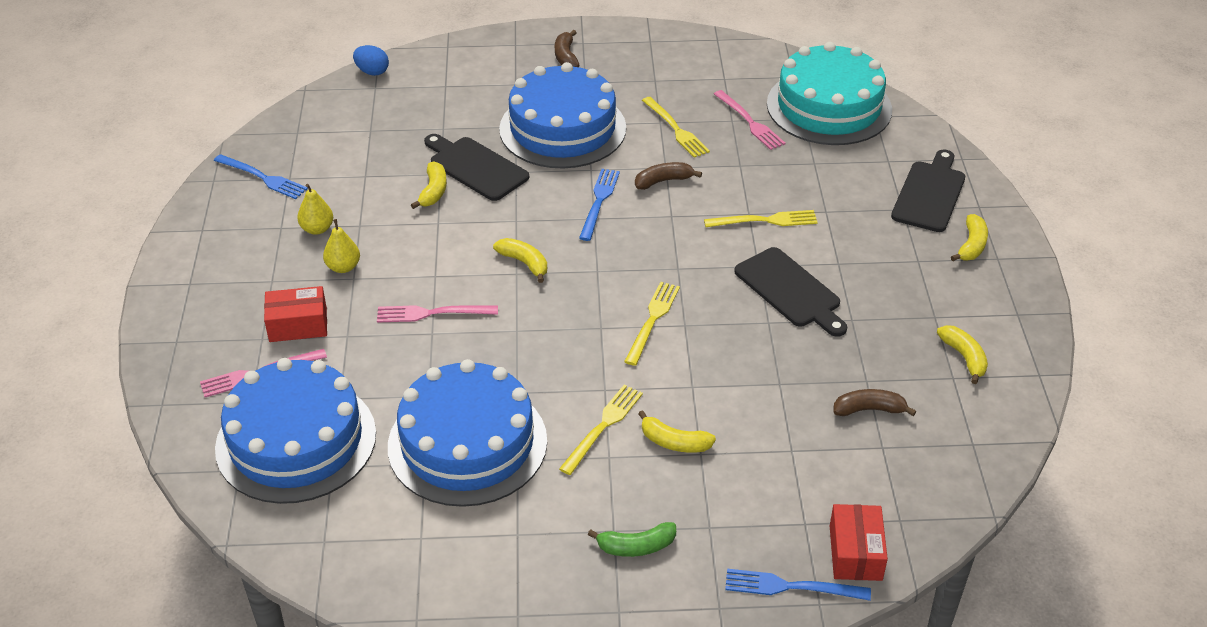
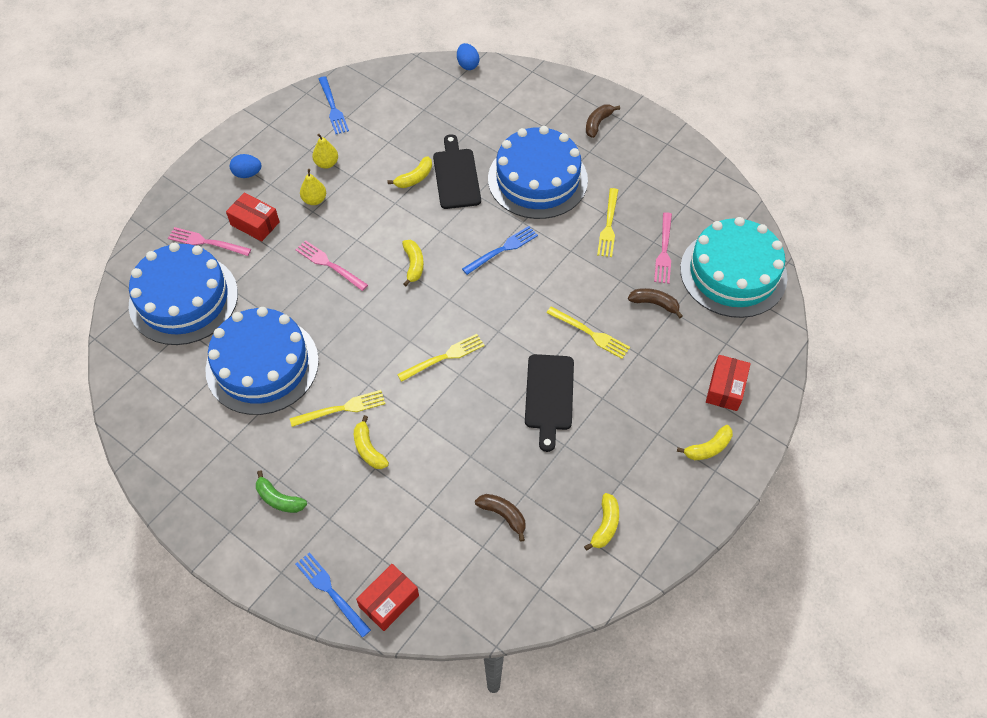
camera: 40 degrees right, 15 degrees up
brown banana [635,162,702,190] -> brown banana moved to [628,288,683,318]
black cutting board [891,149,965,232] -> red box [706,355,751,411]
none -> blue egg [230,154,261,178]

